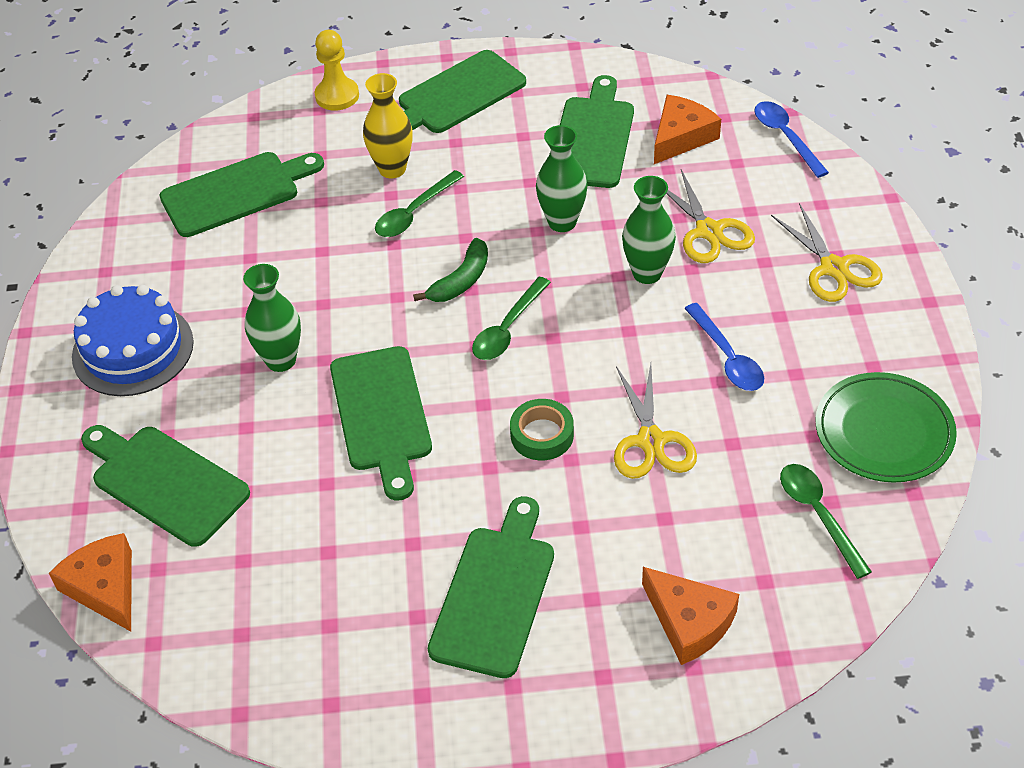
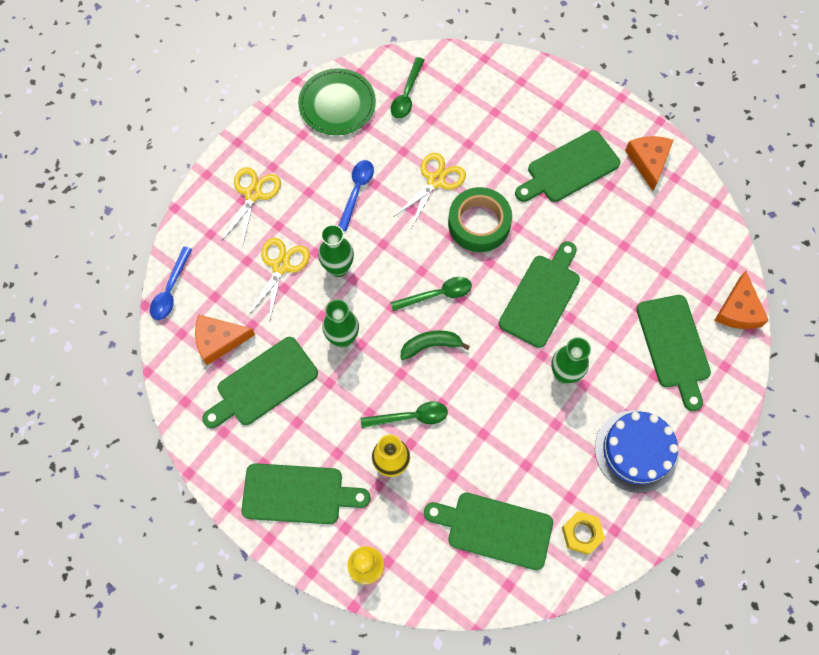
camera: 140 degrees left, 20 degrees up
green tape [510,399,574,461] -> green tape [448,187,512,252], size x1.65
orange cheese [642,567,739,665] -> orange cheese moved to [625,136,673,191]
none -> yellow nut [562,511,605,555]

